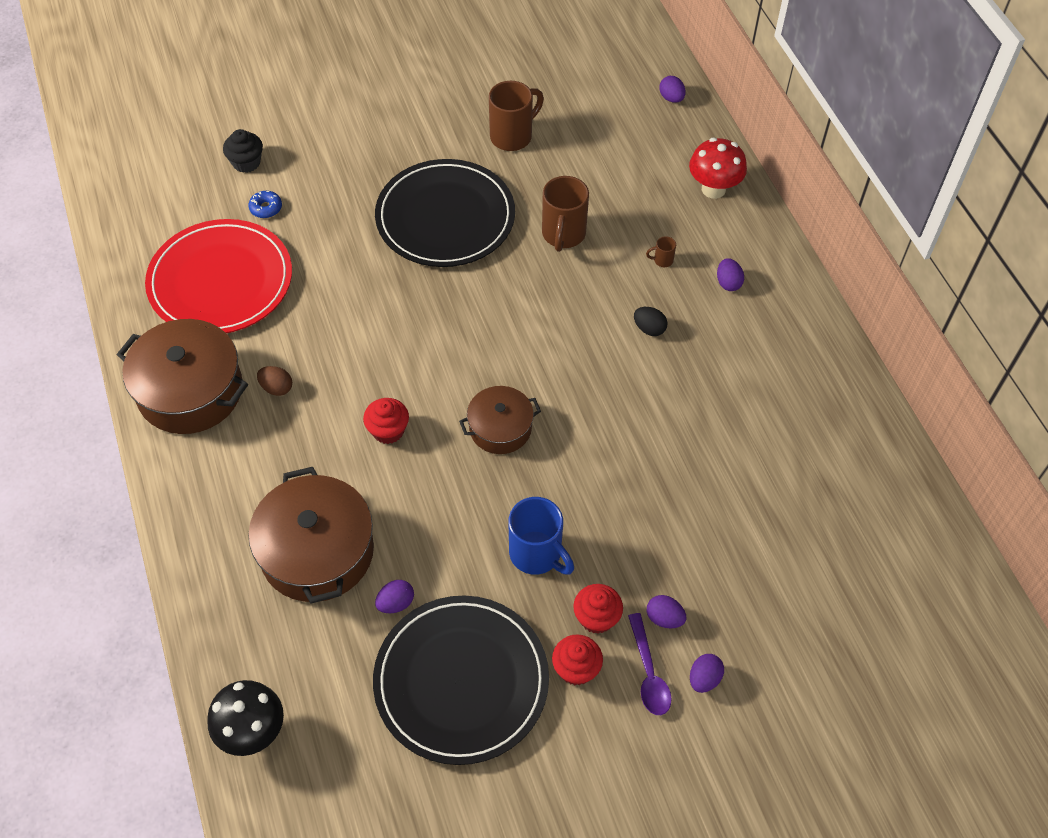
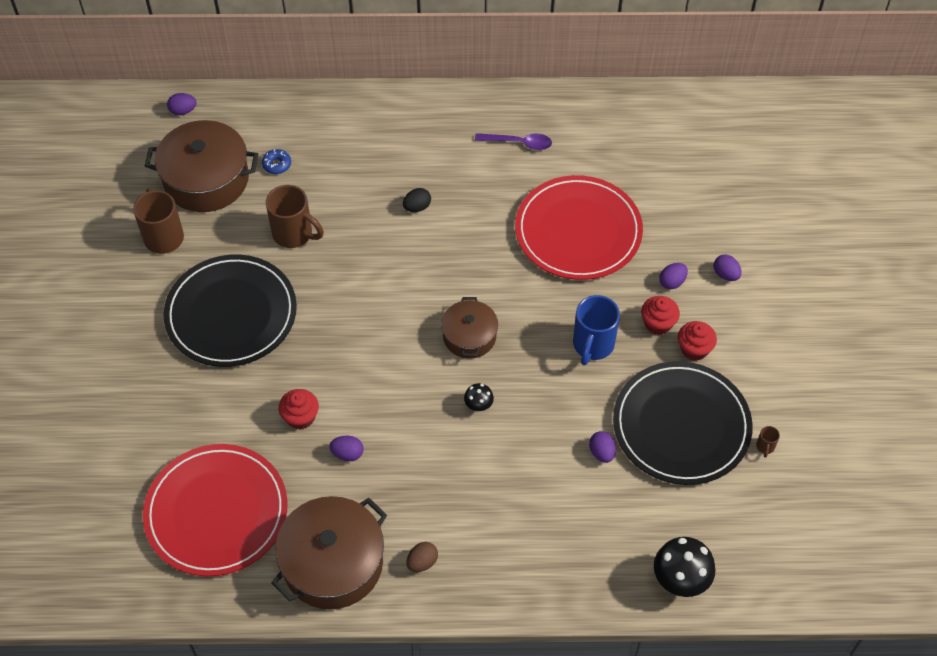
camera: 70 degrees left, 0 degrees up
black cupcake [223,129,263,173] -> none
blue donut [248,191,282,218] -> blue donut moved to [262,149,291,174]
brown pot [249,467,374,603] -> brown pot moved to [145,120,258,212]
brown egg [257,366,292,396] -> brown egg moved to [406,542,438,572]
red cupcake [363,398,409,444] -> red cupcake moved to [279,389,319,430]
blue mug [509,497,574,575] -> blue mug turned 135 degrees clockwise [573,295,620,365]
purple spoon [628,613,672,715] -> purple spoon moved to [475,133,552,150]
brown mug [646,236,676,267] -> brown mug moved to [756,426,780,458]
red mushroom [689,138,747,199] -> none
purple egg [717,258,744,291] -> purple egg moved to [329,436,363,461]
none -> black mushroom [464,383,494,412]
none -> red plate [515,175,643,280]

